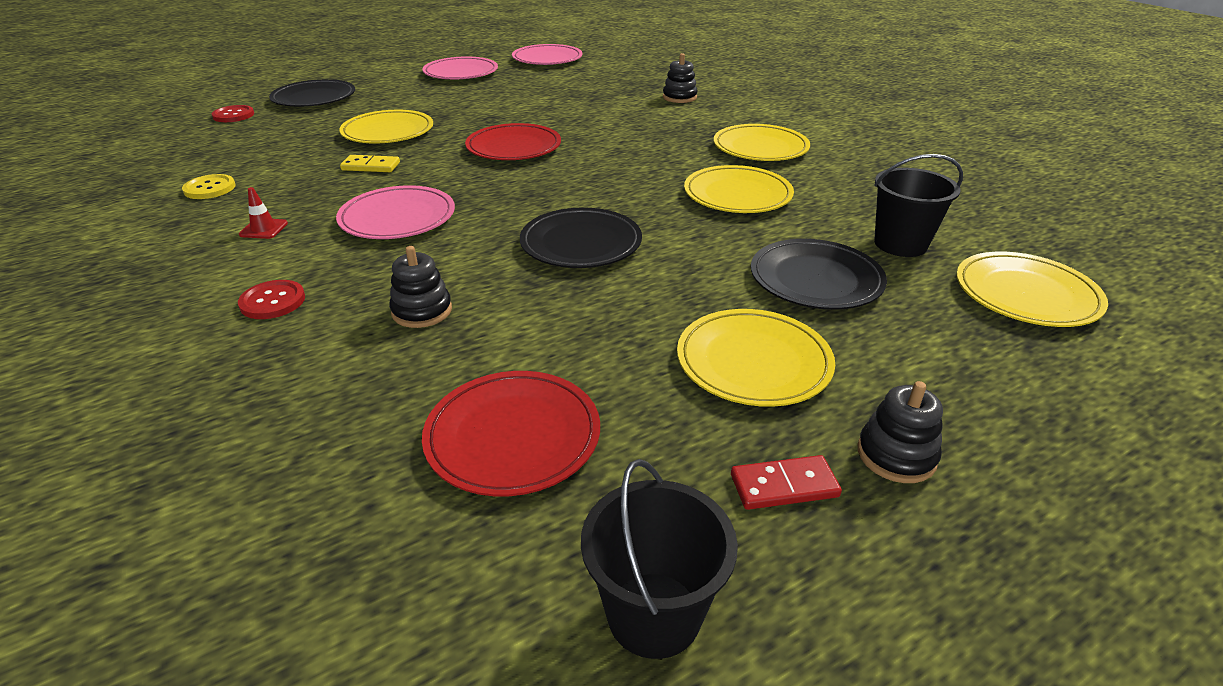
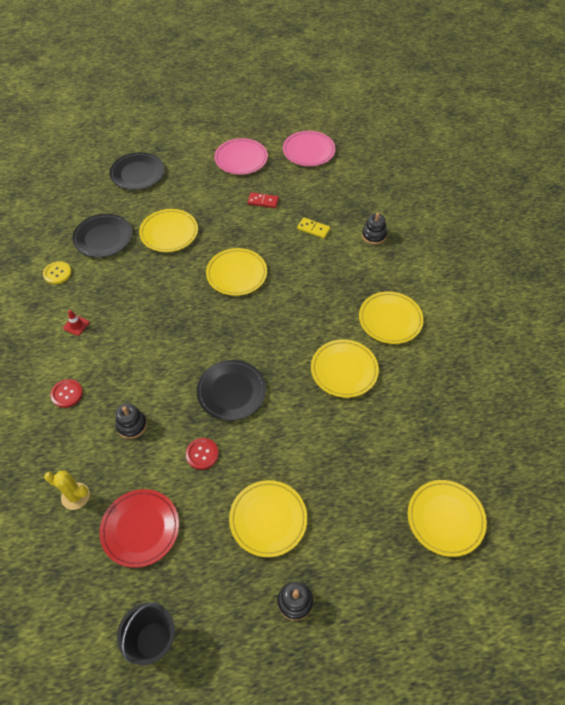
camera: 20 degrees right, 20 degrees up
red button [212,105,254,122] -> red button moved to [186,438,219,470]
pink plate [336,185,455,239] -> none
yellow domino [340,155,400,172] -> yellow domino moved to [297,218,330,239]
red plate [465,123,561,160] -> yellow plate [206,248,267,296]
red domino [731,455,842,510] -> red domino moved to [247,192,279,208]
black plate [751,239,887,310] -> black plate moved to [73,214,132,258]
black bucket [874,154,963,257] -> none
none -> yellow cactus [44,470,90,510]

